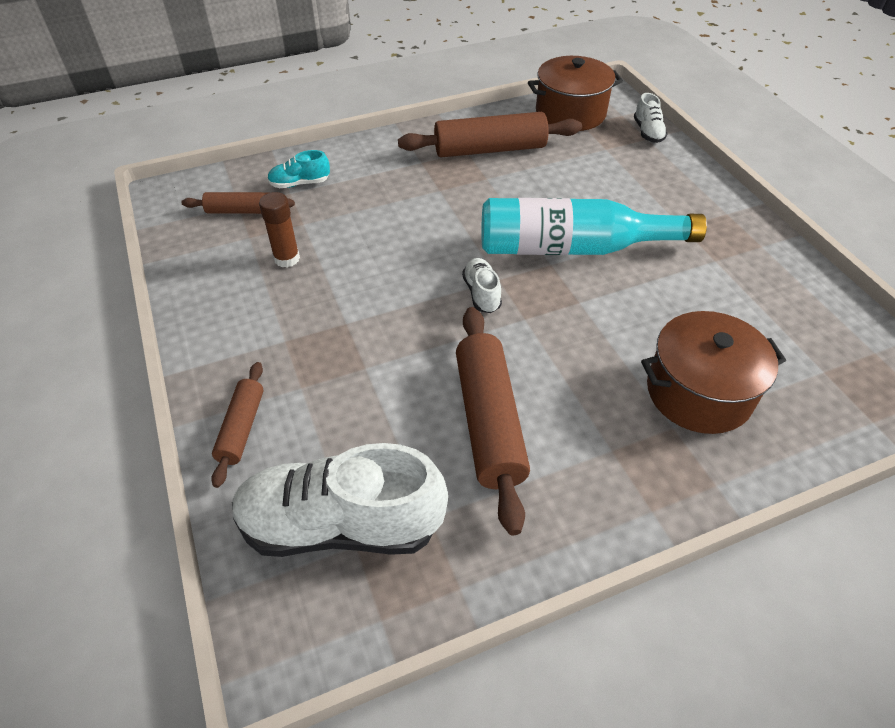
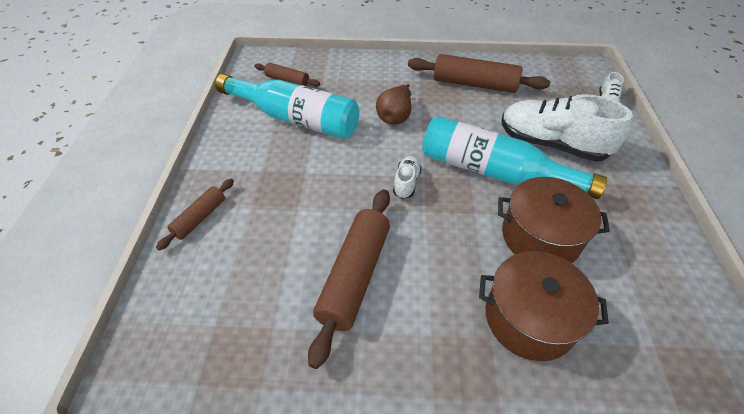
camera: 25 degrees right, 0 degrees up
white shoe [232,443,448,557] -> white shoe moved to [502,94,633,162]
brown glue stick [259,192,300,267] -> turquoise bottle [215,74,359,139]
turquoise shoe [267,150,330,188] -> none
brown pot [528,56,623,131] -> brown pot moved to [498,177,610,263]
none -> brown pear [376,84,411,125]

